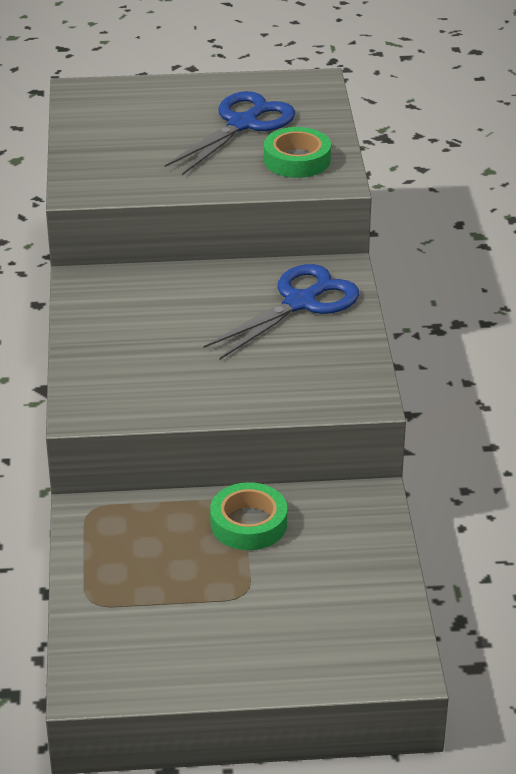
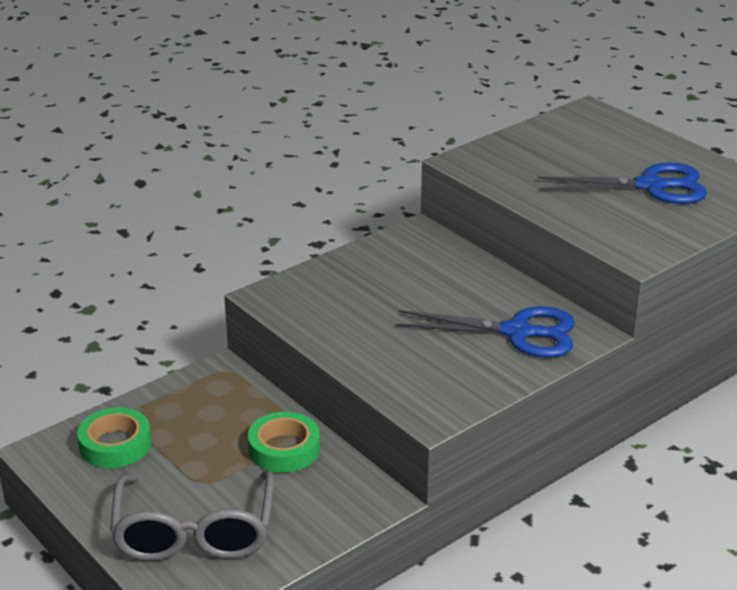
camera: 55 degrees right, 5 degrees down
green tape [264,127,331,178] -> green tape moved to [77,407,151,468]
none -> grey glasses [110,471,274,561]

